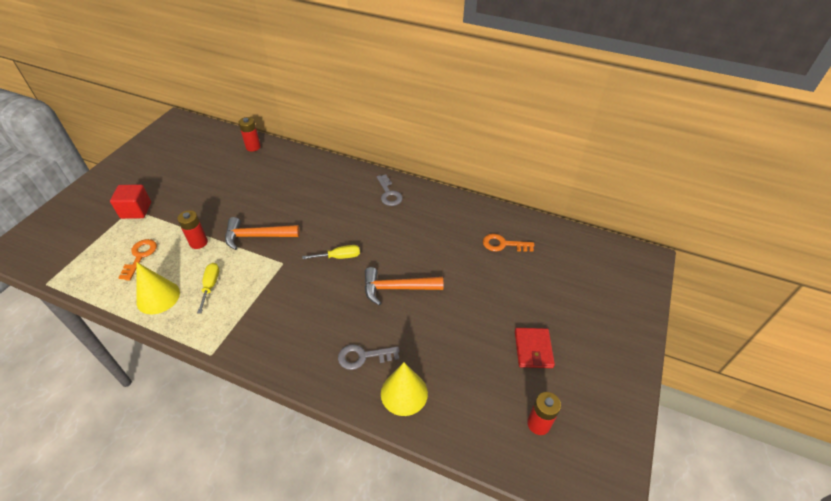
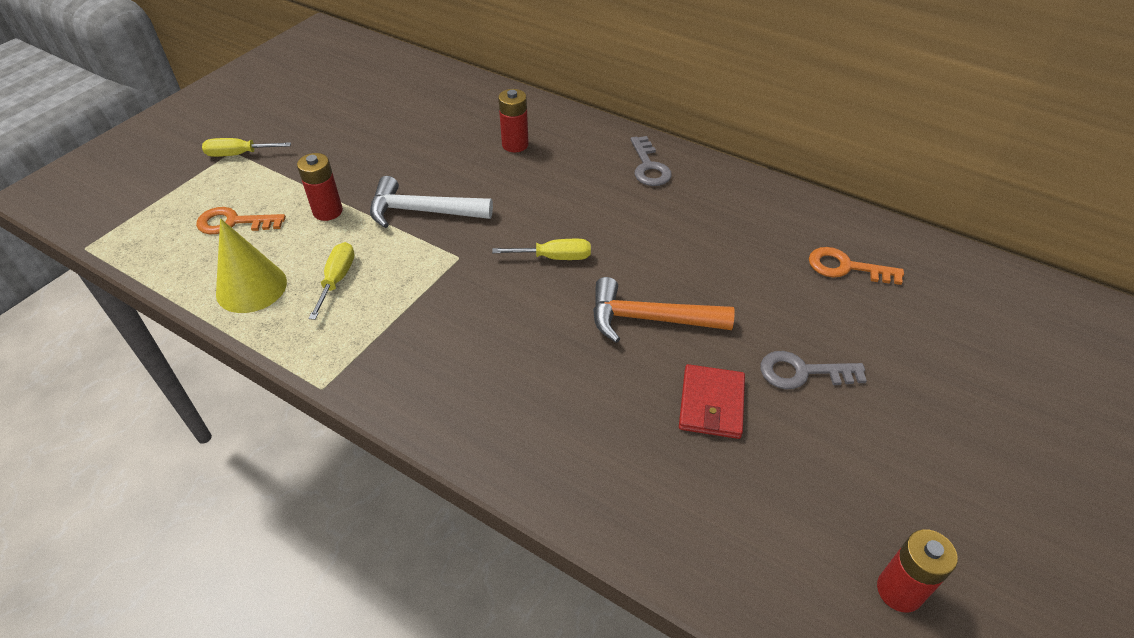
camera: 10 degrees right, 0 degrees up
red cube [110,184,151,219] -> yellow screwdriver [202,138,291,157]
orange key [118,239,157,281] -> orange key turned 105 degrees counterclockwise [196,207,286,234]
orange hammer [225,217,300,250] -> white hammer [370,176,493,228]
red battery [238,117,261,152] -> red battery moved to [498,89,529,152]
grey key [338,344,399,370] -> grey key moved to [760,351,867,389]
yellow cone [381,362,428,416] -> none
red wallet [515,328,555,368] -> red wallet moved to [679,364,745,439]

